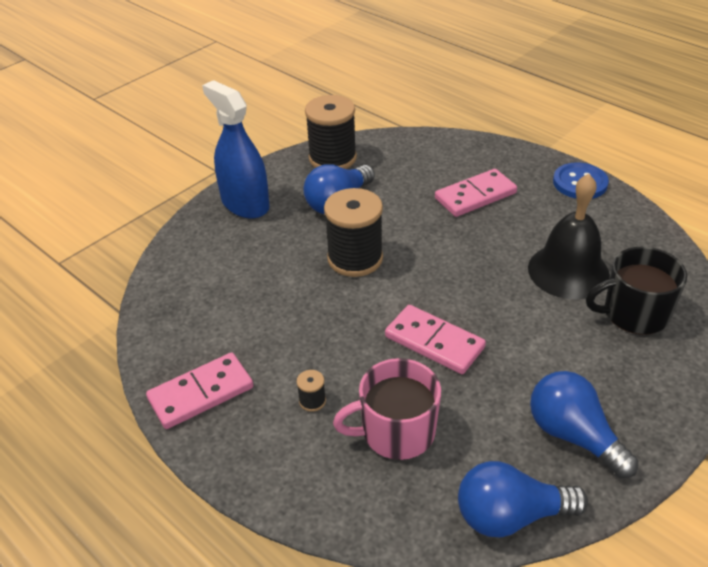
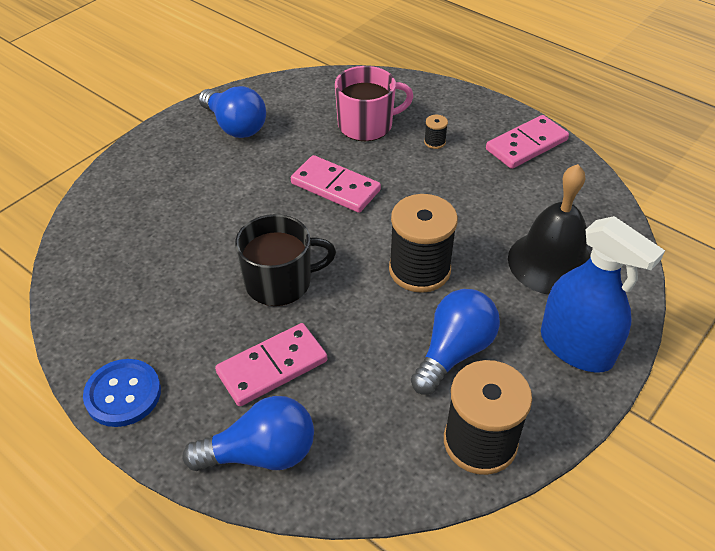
camera: 175 degrees right, 5 degrees up
blue light bulb [458,461,588,537] -> blue light bulb moved to [183,396,314,471]
black bell [528,174,610,299] -> black bell moved to [508,164,591,295]
black mug [586,246,687,335] -> black mug moved to [235,214,336,306]

